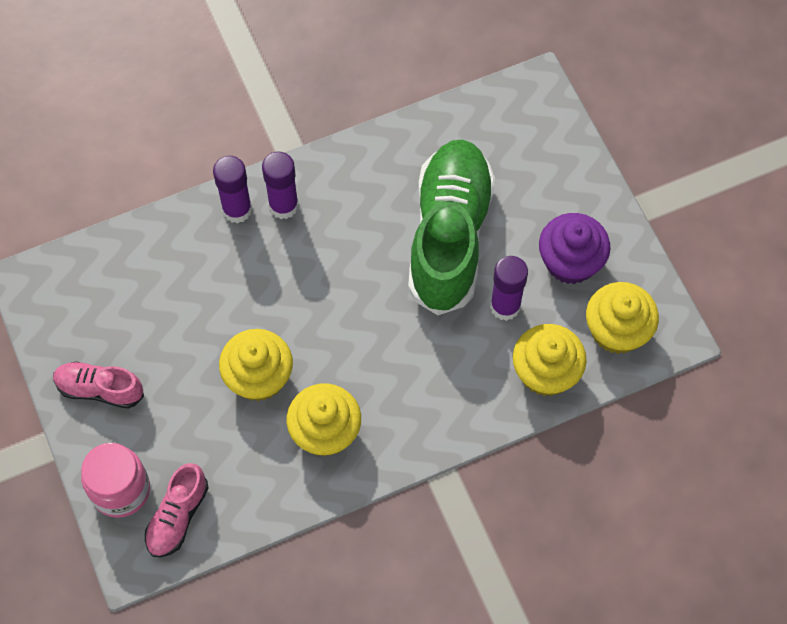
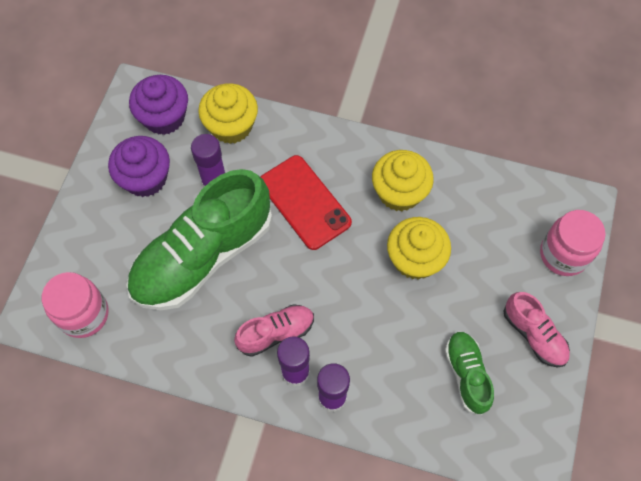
camera: 140 degrees left, 0 degrees up
pink shoe [145,463,208,558] -> pink shoe moved to [234,304,314,357]
yellow cupcake [586,282,659,354] -> purple cupcake [129,75,188,135]
none -> pink jar [42,272,108,338]
none -> red phone [261,155,352,250]
none -> green shoe [445,331,494,415]

